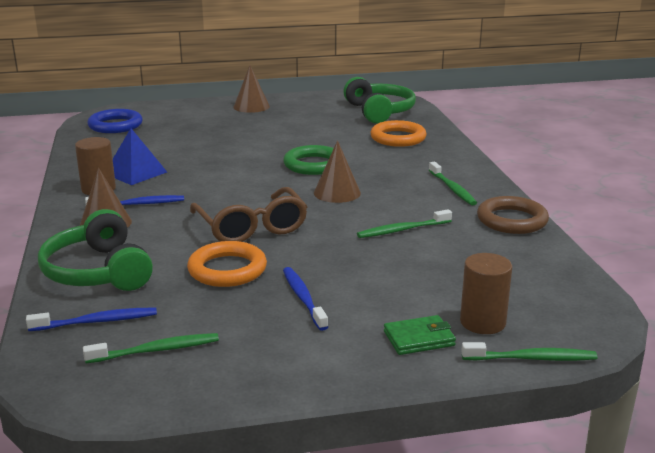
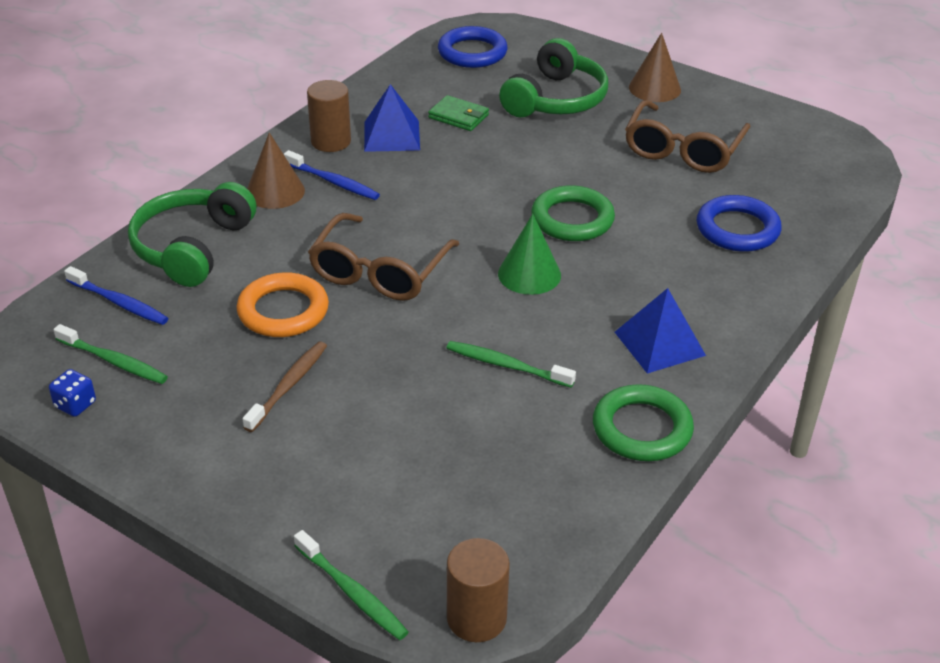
camera: 45 degrees right, 15 degrees up
blue toothbrush [283,267,328,331] -> brown toothbrush [243,341,327,432]
brown cone [314,140,361,203] -> green cone [498,214,561,295]
green headphones [343,77,416,124] -> green headphones moved to [499,38,608,117]
orange ring [370,120,427,147] -> blue ring [697,195,782,252]
green wallet [384,315,456,355] -> green wallet moved to [428,95,489,131]
green toothbrush [429,162,477,206] -> blue pyramid [615,288,706,374]
brown cylinder [460,253,512,334] -> brown cylinder moved to [447,538,510,642]
brown ring [477,196,549,234] -> green ring [593,384,694,461]
none -> blue dice [49,369,96,417]
none -> brown glasses [625,100,751,173]

